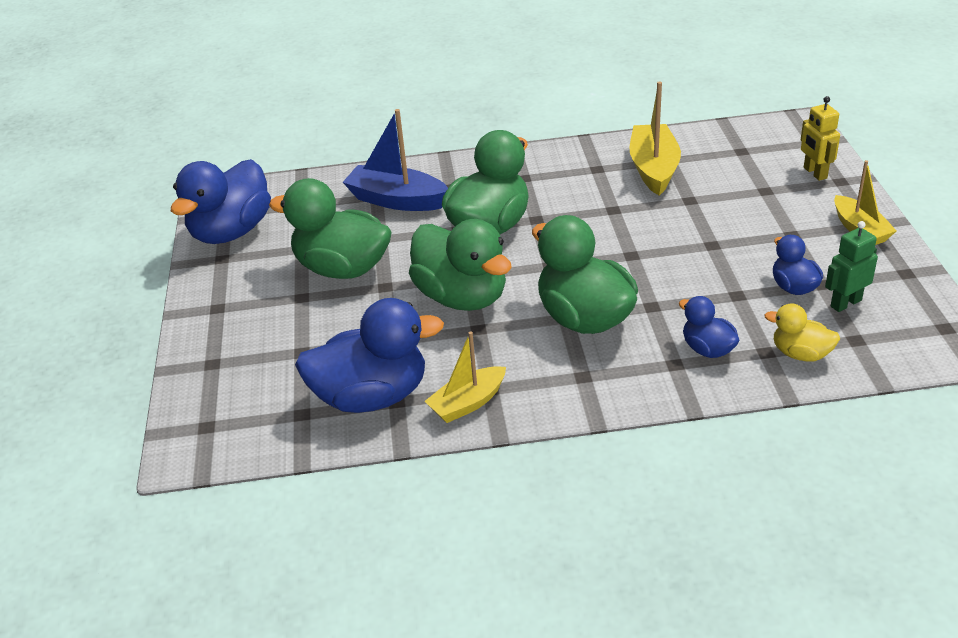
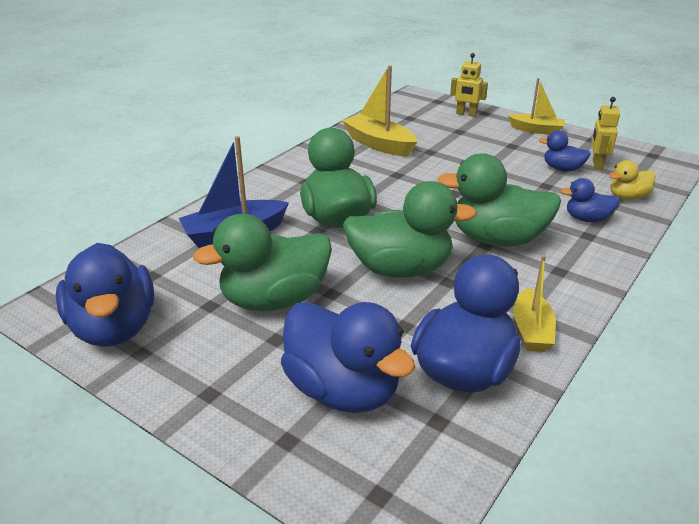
camera: 50 degrees left, 5 degrees down
green robot [825,221,878,312] -> yellow robot [591,97,620,170]
none -> blue duck [281,302,415,413]

